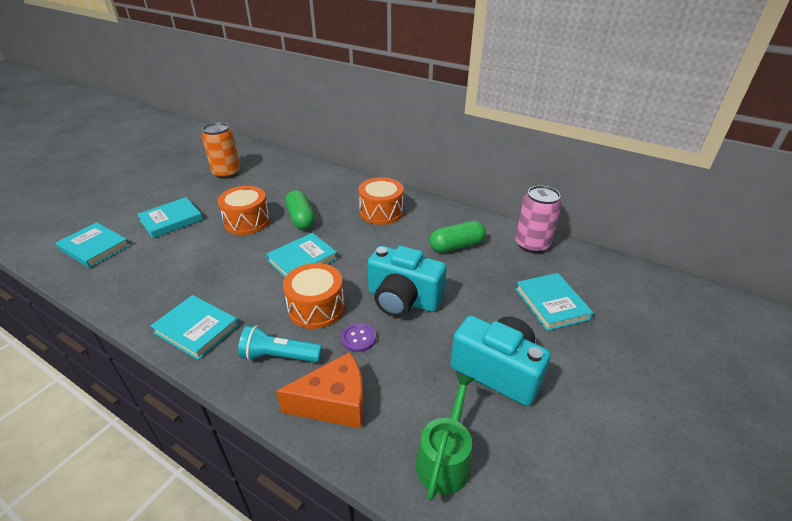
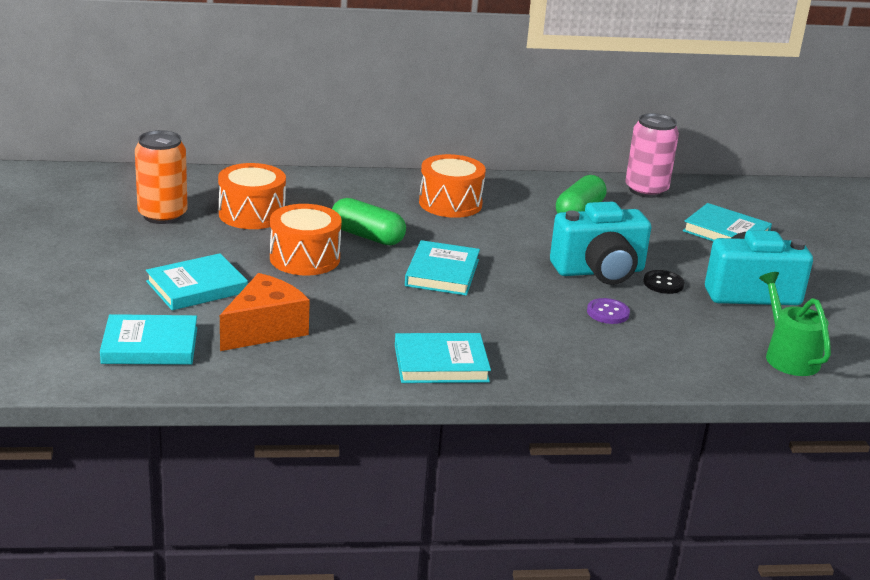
camera: 40 degrees left, 10 degrees down
turquoise book [137,197,203,238] -> turquoise book turned 45 degrees clockwise [146,253,248,310]
turquoise flashlight [238,326,322,363] -> none
orange cheese [276,352,364,429] -> orange cheese moved to [220,273,310,351]
orange drum [283,263,345,329] -> orange drum moved to [218,163,286,229]
none -> black button [643,270,685,294]

